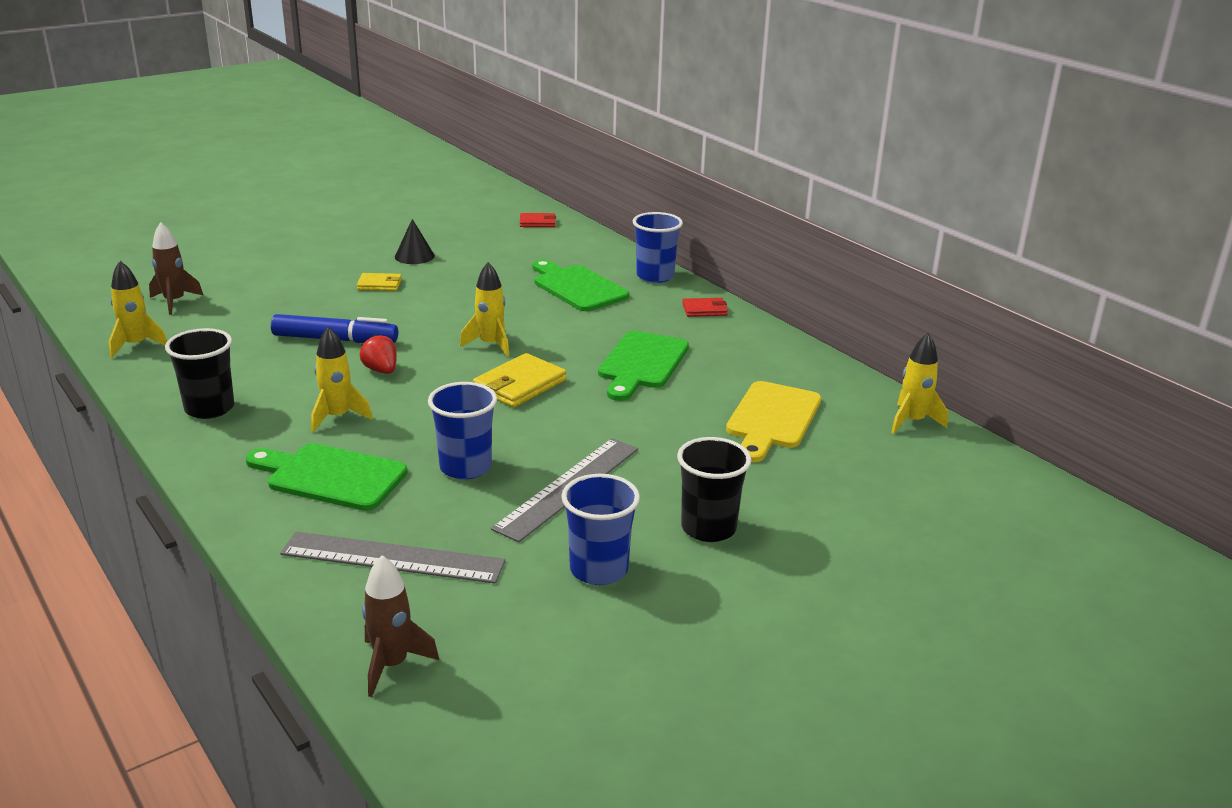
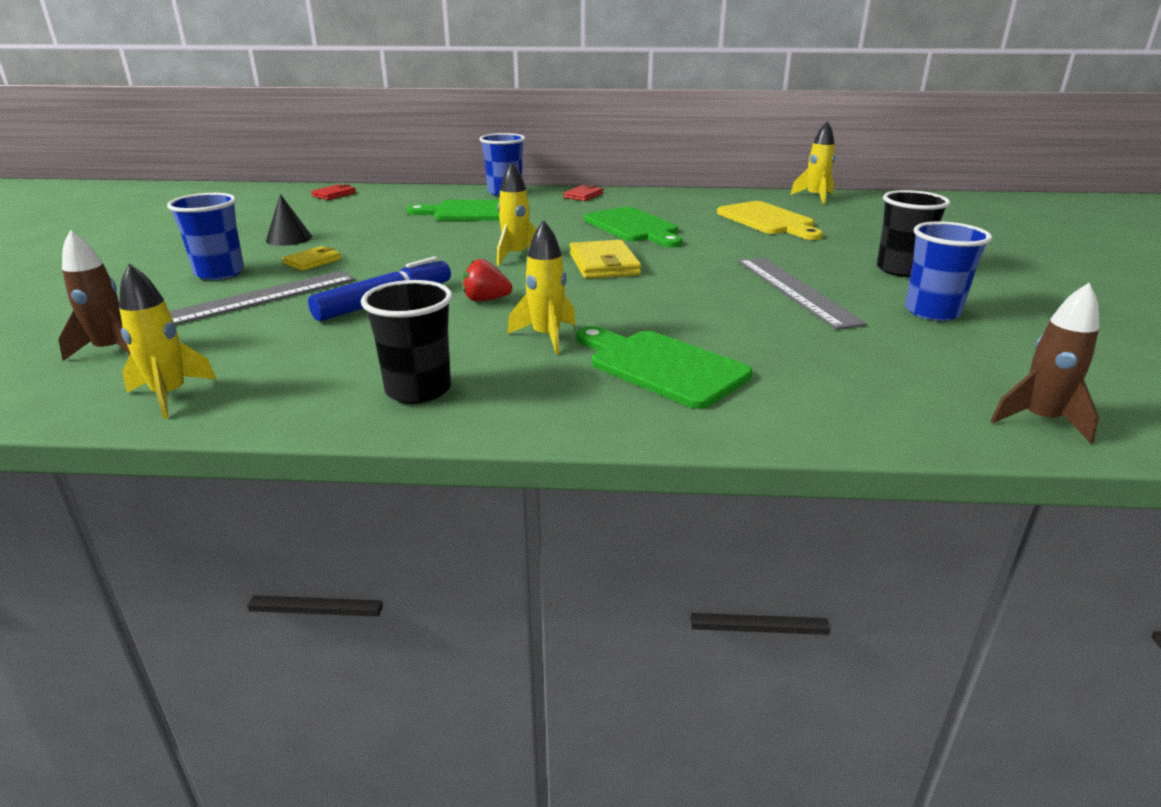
camera: 50 degrees left, 0 degrees up
green cutting board [246,443,407,511] -> green cutting board turned 75 degrees clockwise [576,326,752,409]
grey ruler [280,531,506,584] -> grey ruler moved to [169,270,355,325]
blue cup [428,382,497,479] -> blue cup moved to [167,193,244,280]

